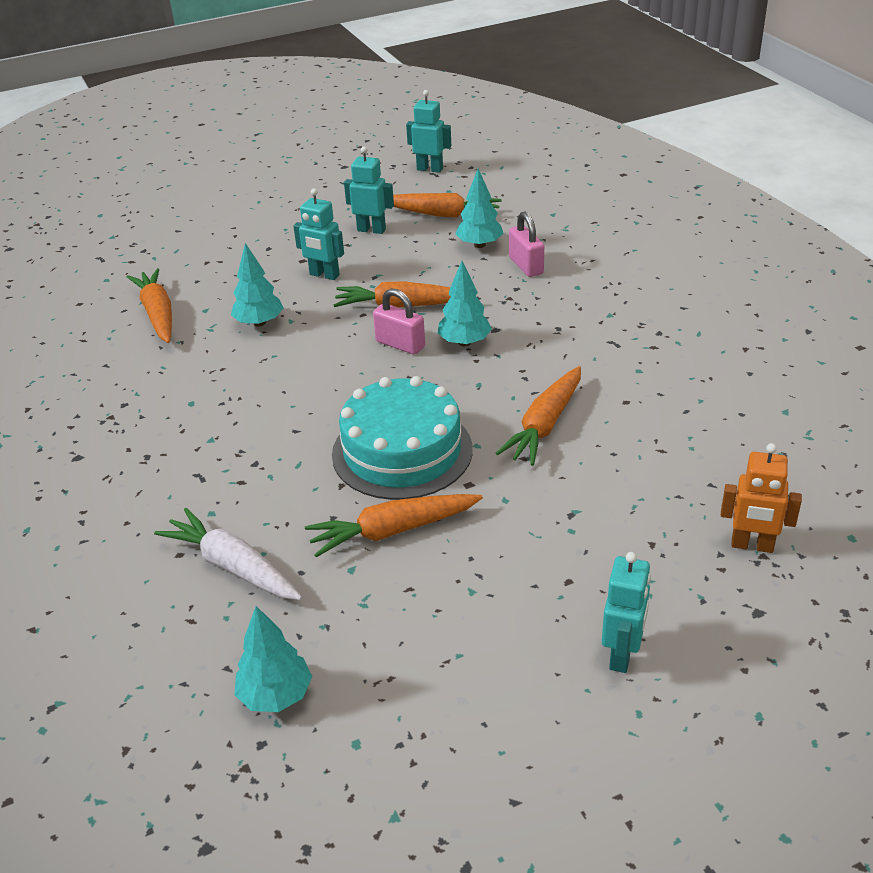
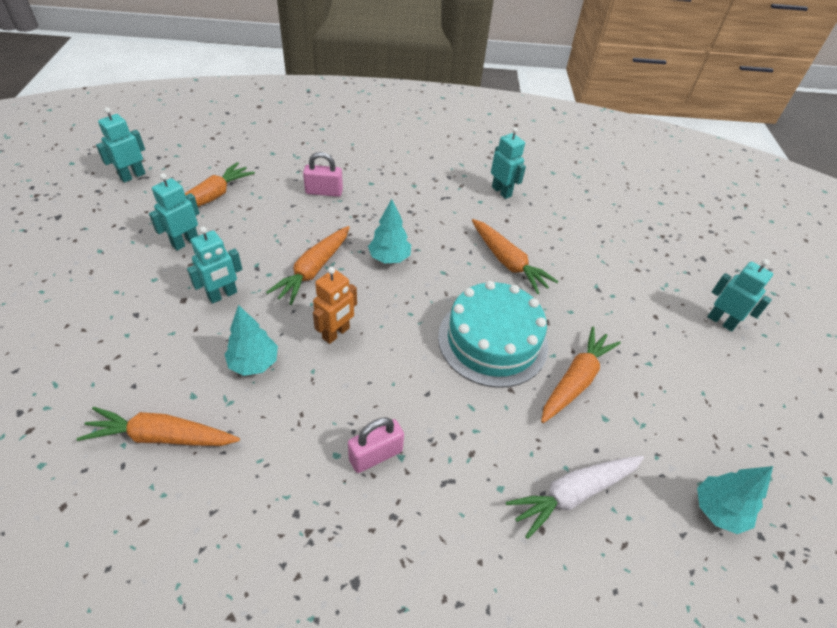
camera: 70 degrees left, 10 degrees up
orange carrot [305,494,483,557] -> orange carrot turned 150 degrees counterclockwise [541,327,621,423]
pink padlock [373,288,425,355] -> pink padlock moved to [348,417,404,473]
turquoise tree [455,168,504,248] -> none
orange robot [721,443,802,553] -> orange robot moved to [313,267,357,344]
none -> turquoise robot [491,127,526,199]

